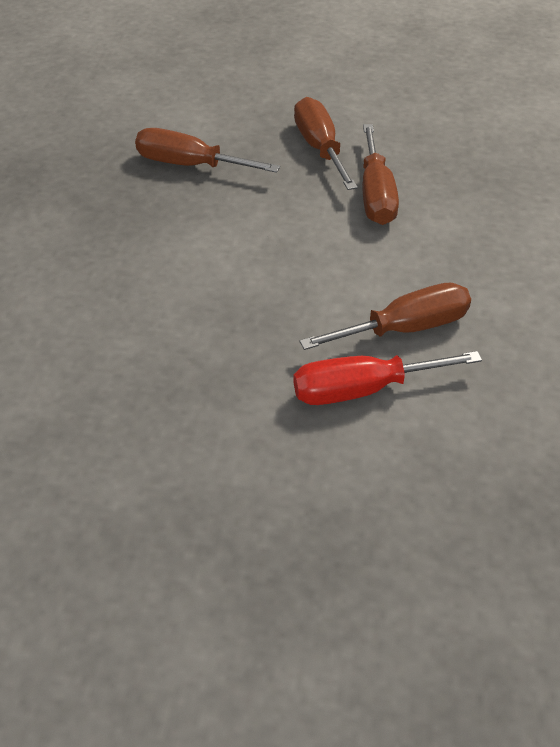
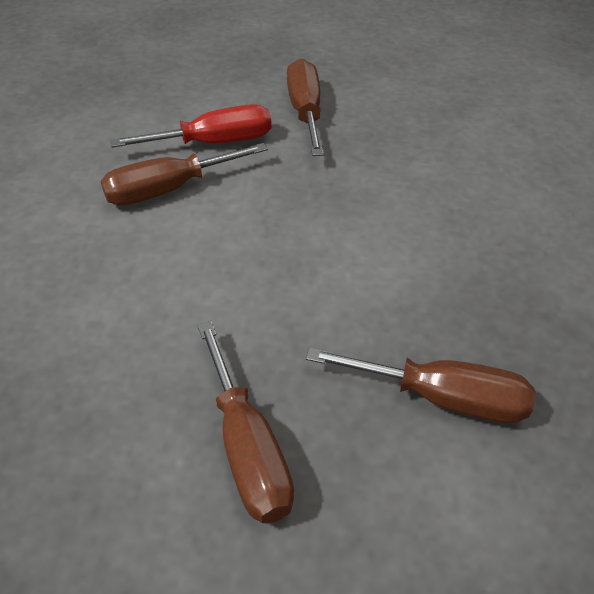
camera: 175 degrees right, 0 degrees up
brown screwdriver [362,124,399,225] -> brown screwdriver moved to [287,59,324,156]

